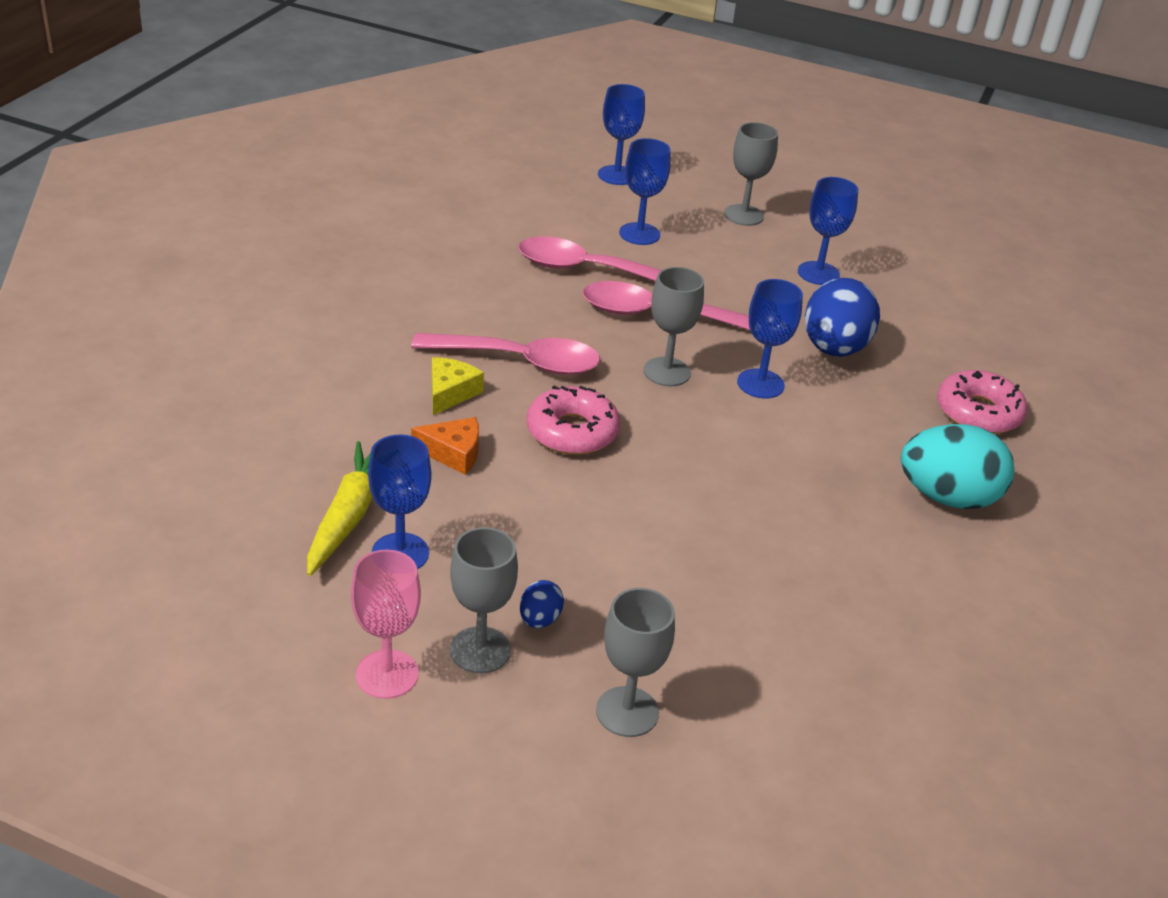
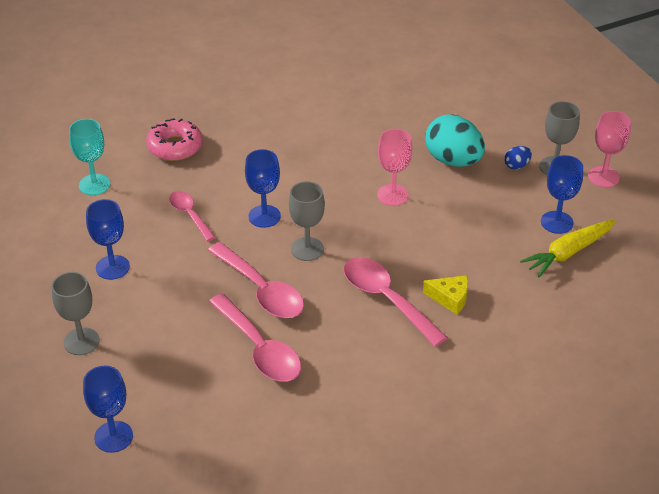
camera: 135 degrees left, 5 degrees up
orange cheese [411,417,479,475] -> none
yellow cheese [432,357,484,415] -> yellow cheese turned 135 degrees counterclockwise [423,275,468,315]
pink donut [527,386,620,455] -> none
grey goblet [596,588,675,737] -> none
blue goblet [619,138,671,245] -> none
blue egg [805,278,880,357] -> pink spoon [169,191,215,241]
turquoise egg [901,424,1014,509] -> turquoise egg moved to [425,114,485,167]
none -> turquoise goblet [69,119,110,195]
none -> pink goblet [377,129,412,206]

